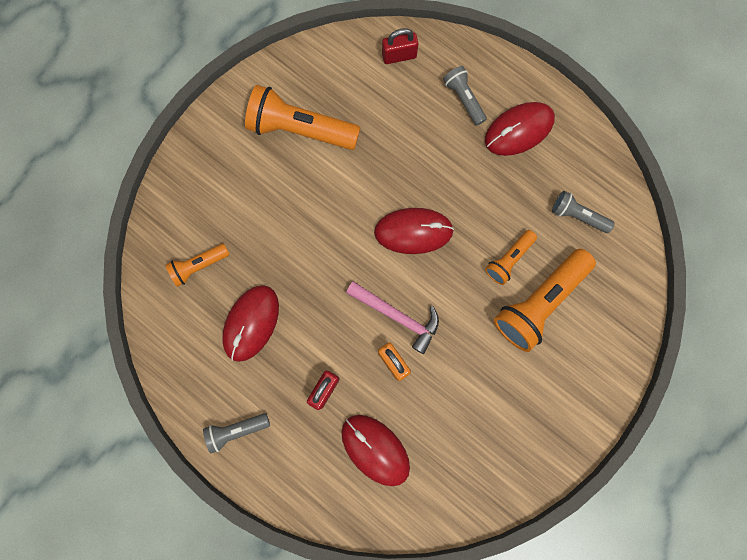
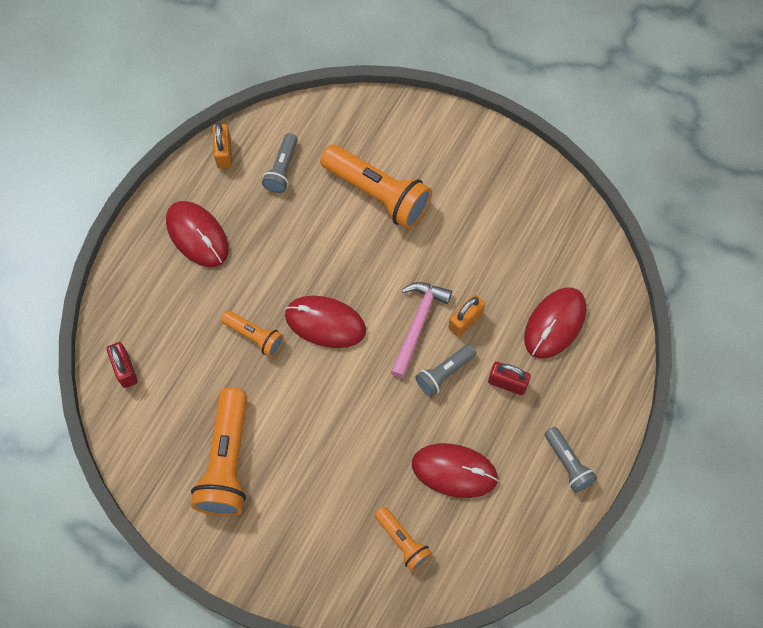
camera: 100 degrees left, 10 degrees down
red mouse [374,208,454,254] -> red mouse turned 60 degrees counterclockwise [285,296,366,348]
grey flashlight [443,66,487,126] -> grey flashlight moved to [415,344,476,397]
orange flashlight [485,230,537,285] -> orange flashlight moved to [221,311,284,357]
none -> orange padlock [212,123,232,169]

